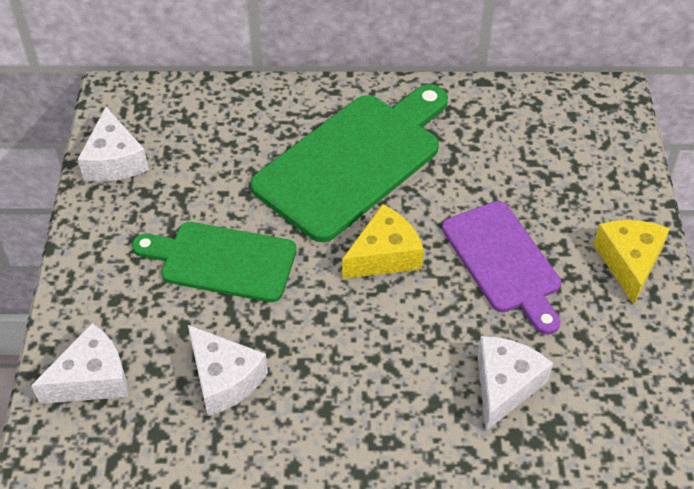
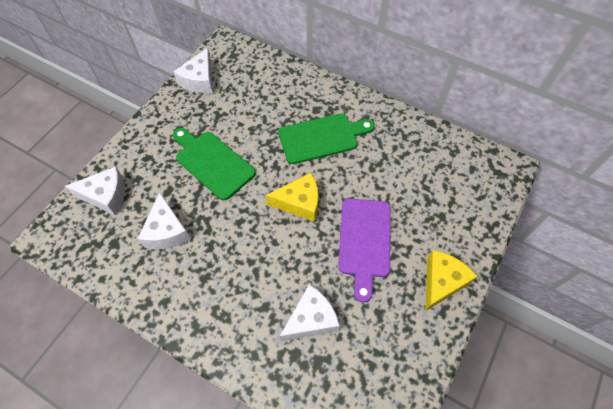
camera: 30 degrees right, 10 degrees up
green cutting board [250,84,448,242] -> green cutting board [278,113,374,164], size x0.65

